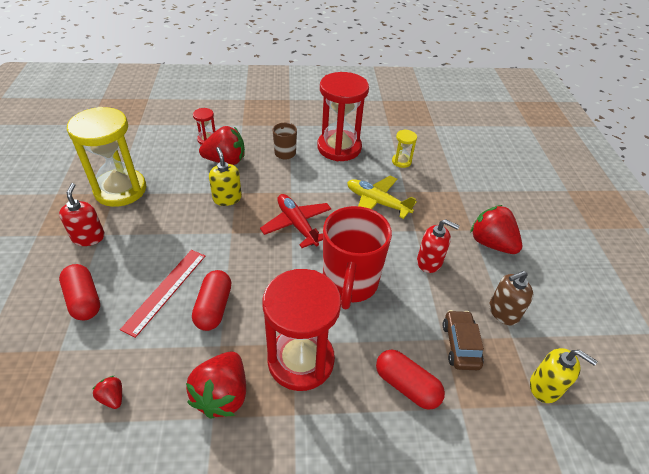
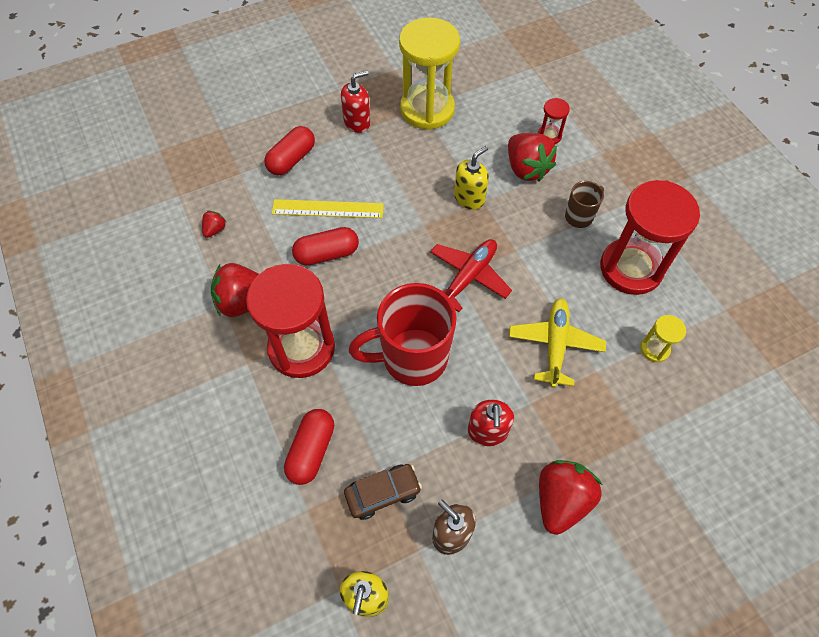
camera: 70 degrees right, 15 degrees up
red ruler [120,250,205,338] -> yellow ruler [272,199,384,218]

